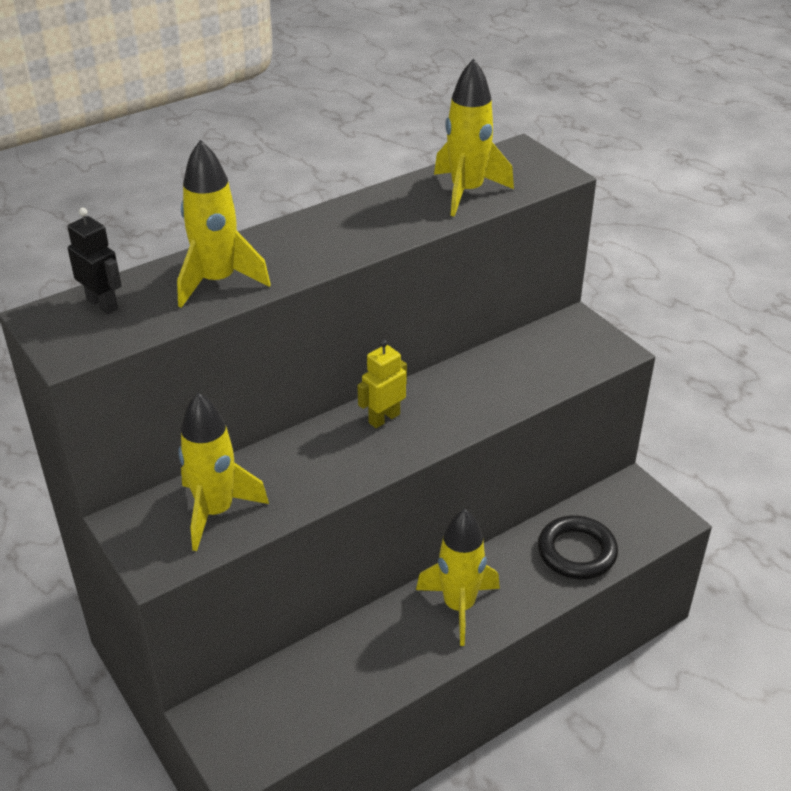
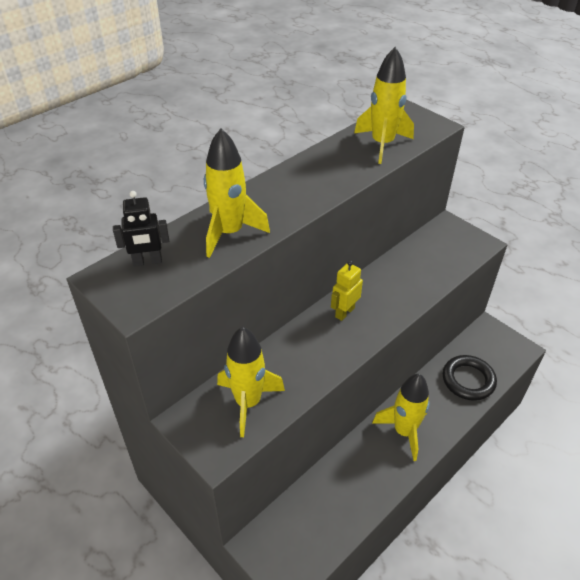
camera: 10 degrees left, 5 degrees up
black robot [67,208,122,314] -> black robot turned 135 degrees clockwise [113,191,169,266]

